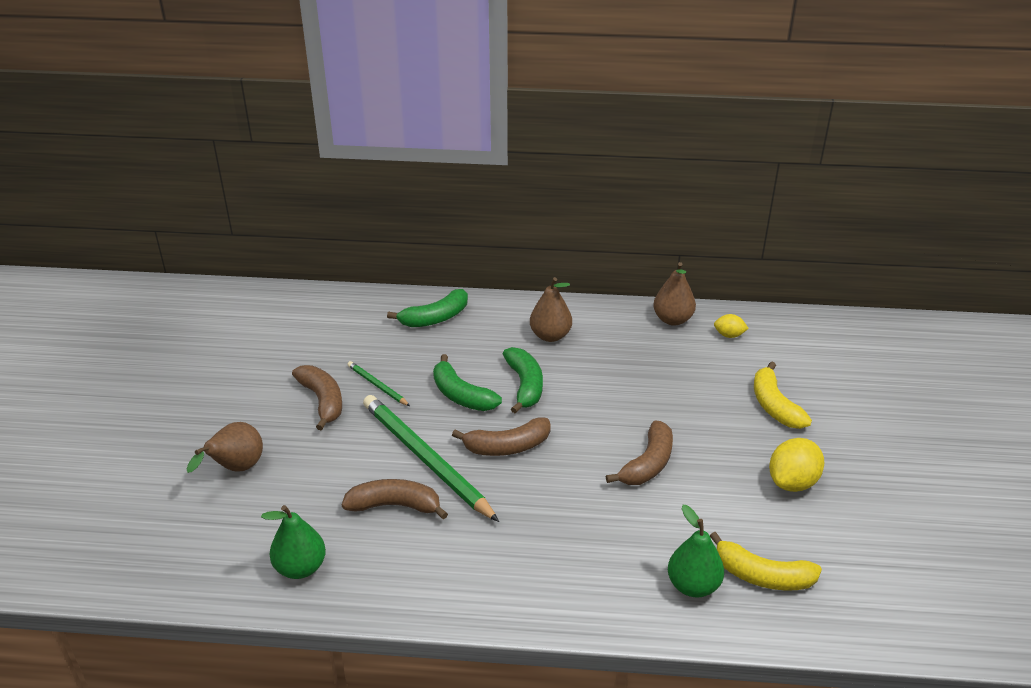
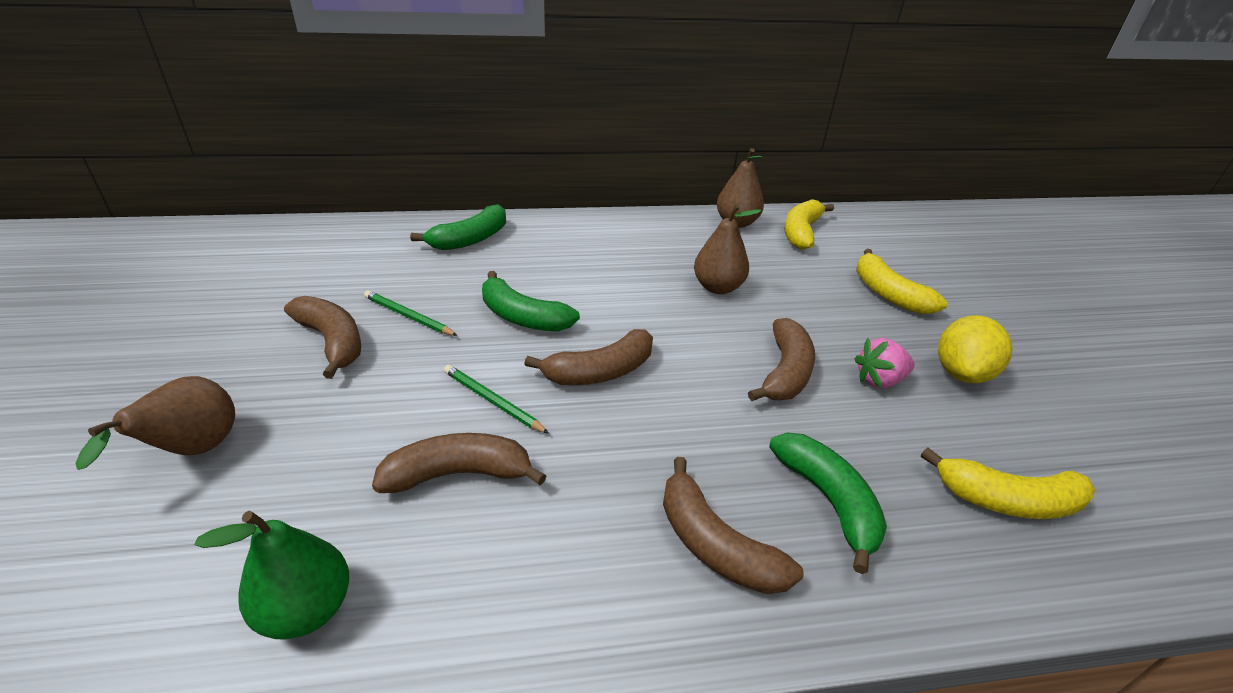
camera: 15 degrees left, 0 degrees up
green pencil [363,395,499,522] -> green pencil [444,365,549,434], size x0.46
green banana [503,347,543,414] -> green banana moved to [769,432,887,574]
brown pear [530,277,572,342] -> brown pear moved to [694,204,761,294]
green pear [668,505,724,598] -> none
yellow lemon [714,314,749,338] -> yellow banana [784,199,834,250]
none -> brown banana [663,457,804,594]
none -> pink strawberry [854,338,914,388]

